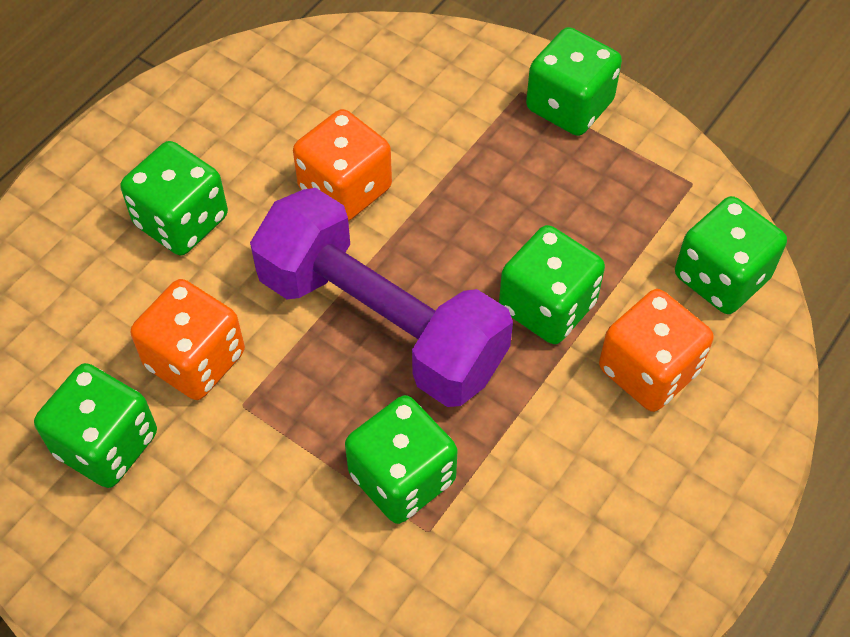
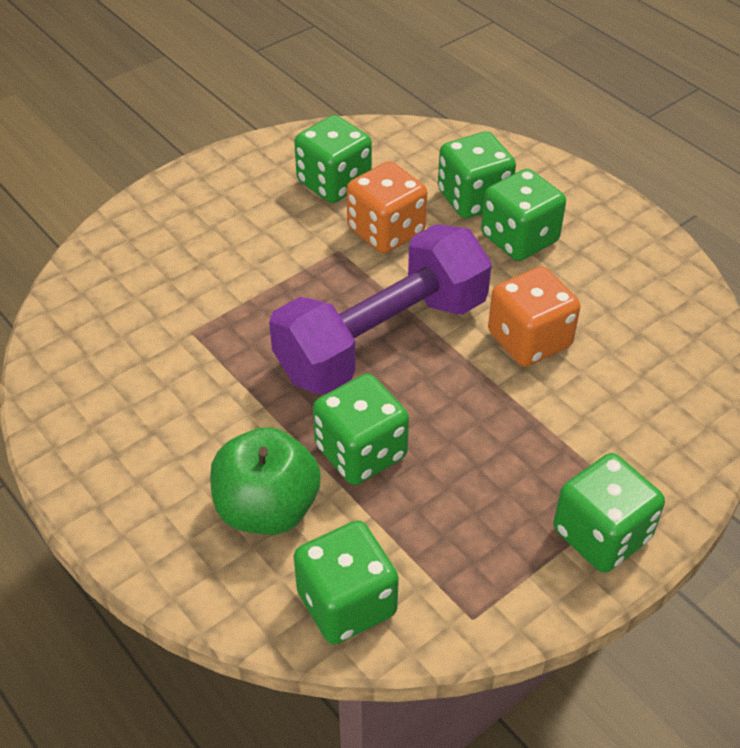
camera: 105 degrees right, 10 degrees down
green dice [345,395,458,524] -> green dice moved to [438,132,516,218]
orange dice [599,289,714,412] -> green apple [210,427,321,535]

